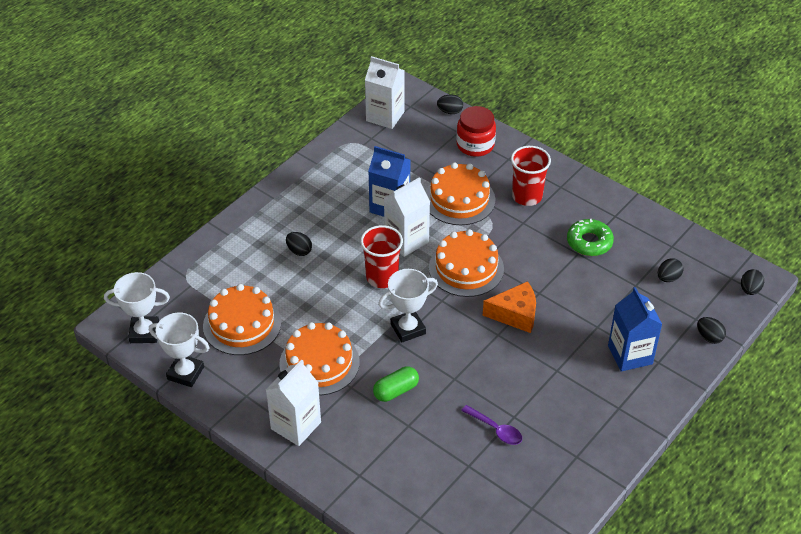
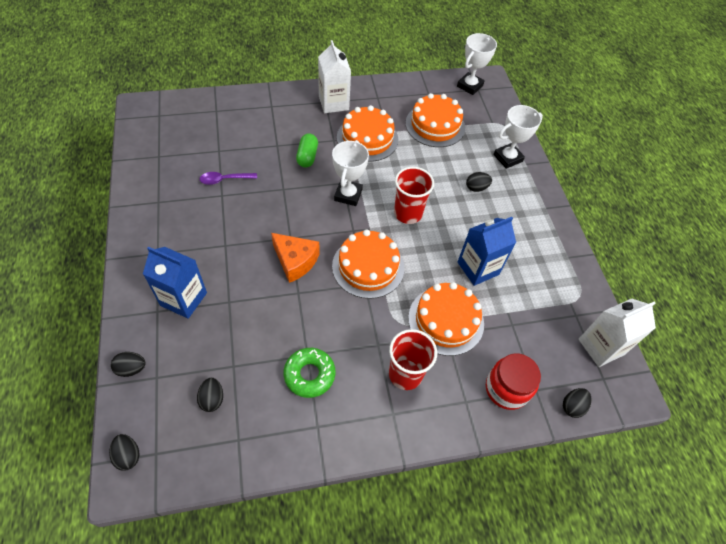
camera: 125 degrees right, 10 degrees up
white trophy [149,313,210,387] -> white trophy moved to [494,105,543,169]
white carton [384,177,430,257] -> none
orange cheese [483,281,536,333] -> orange cheese turned 90 degrees counterclockwise [271,233,320,283]

